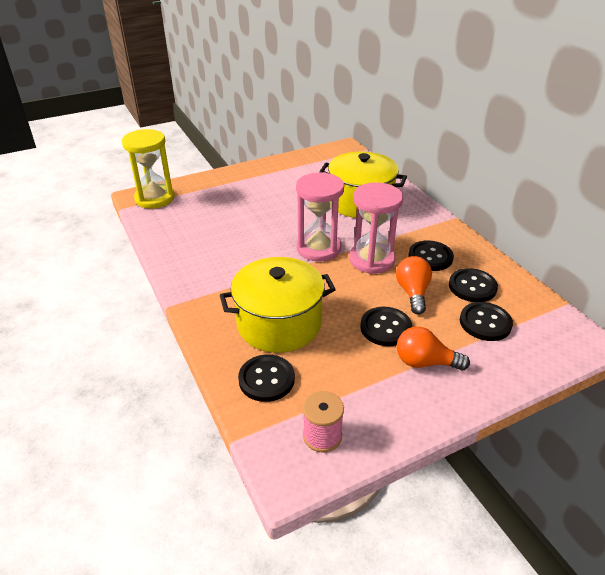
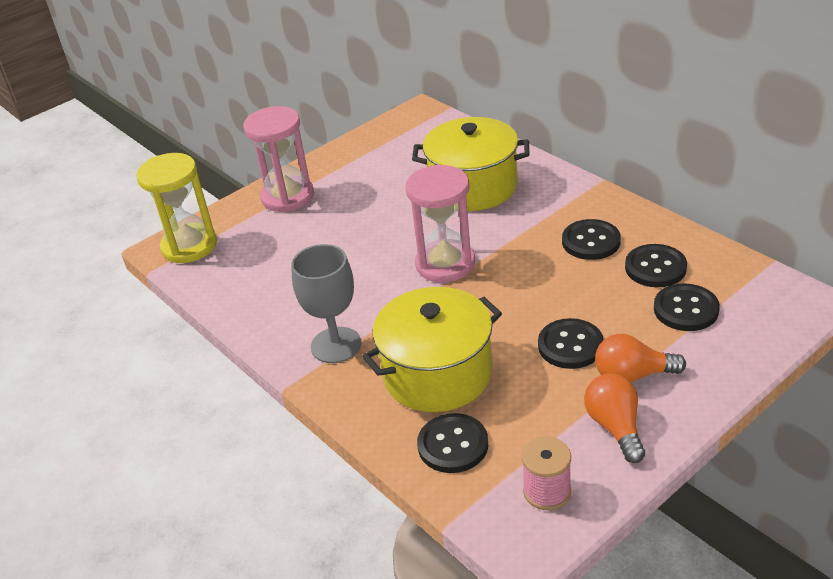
camera: 10 degrees left, 0 degrees up
pink hourglass [349,182,403,274] -> pink hourglass moved to [243,106,314,212]
orange light bulb [396,256,432,315] -> orange light bulb moved to [584,373,645,463]
none -> grey goblet [291,244,361,363]

